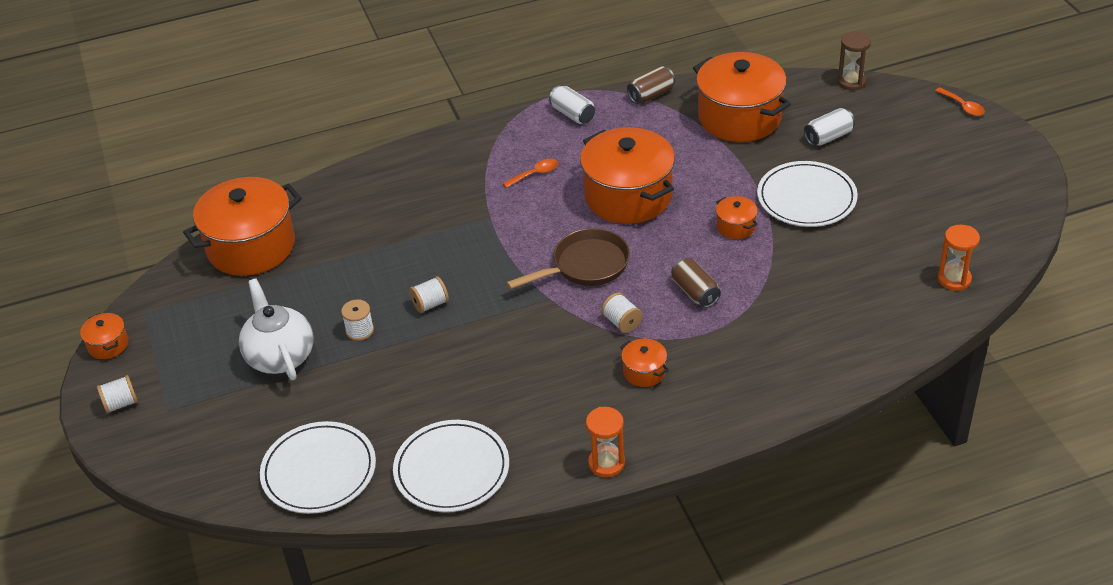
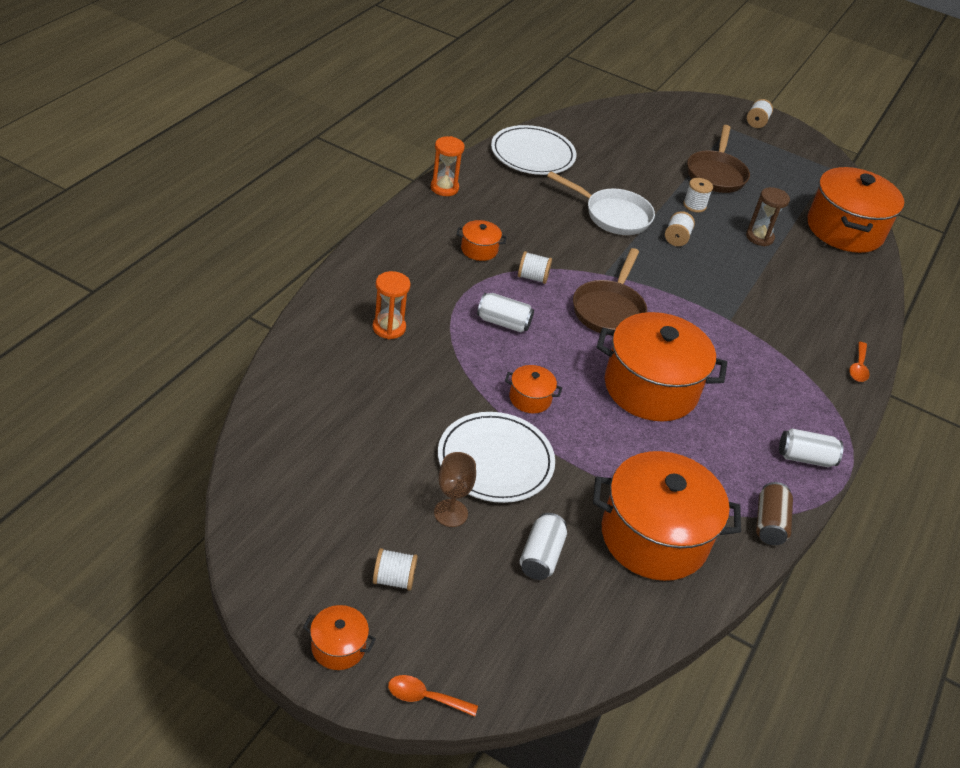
camera: 130 degrees right, 0 degrees up
orange pot [80,313,129,359] -> orange pot moved to [303,605,376,670]
white teapot [239,278,314,380] -> brown pan [687,125,750,193]
white plate [260,421,376,514] -> none
orange spoon [503,159,558,188] -> orange spoon moved to [849,342,870,382]
brown can [671,258,721,308] -> white can [477,293,534,332]
brown hourglass [837,31,871,90] -> brown hourglass moved to [746,187,790,246]
orange hourglass [938,225,980,291] -> orange hourglass moved to [373,271,411,339]
none -> white spool [373,548,418,591]
none -> brown goblet [434,452,476,527]
none -> white pan [547,171,655,235]

